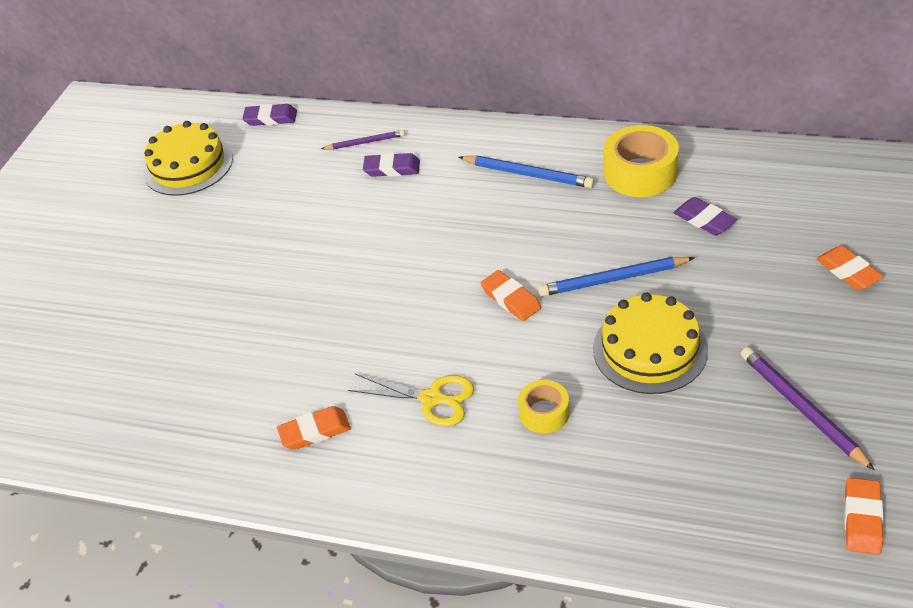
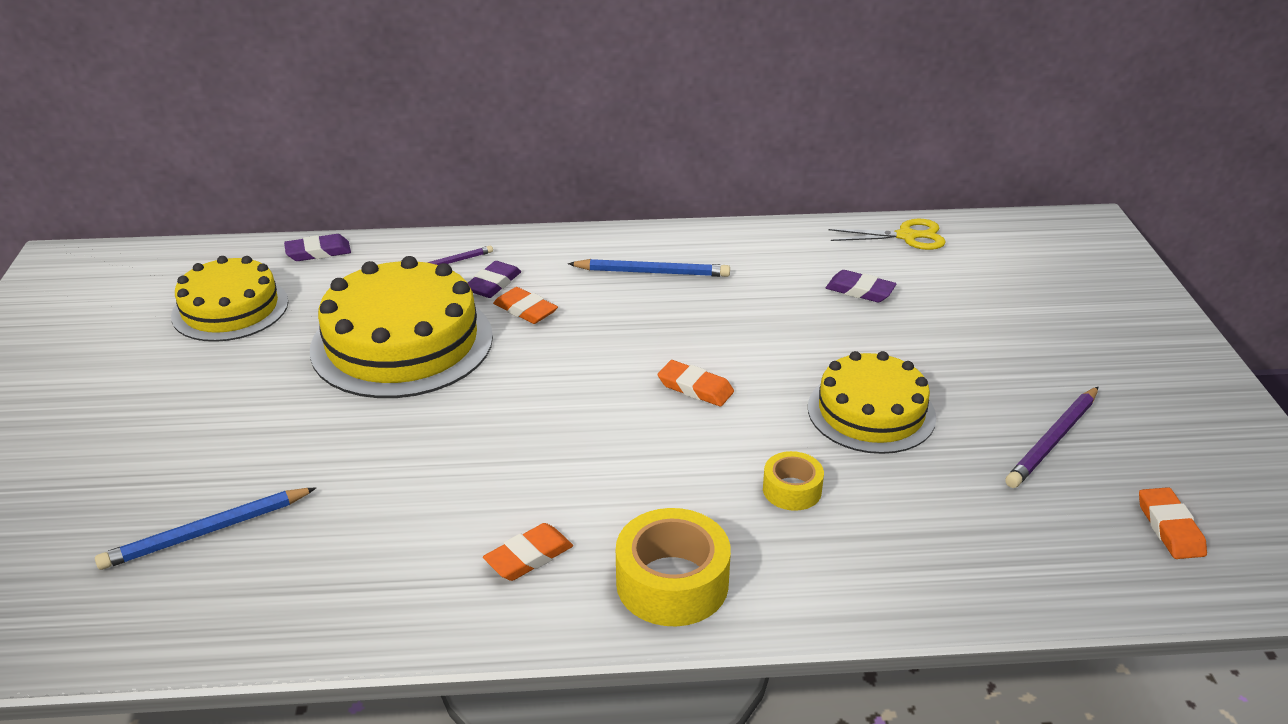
camera: 25 degrees left, 10 degrees down
yellow scissors [348,374,474,426] -> yellow scissors moved to [828,219,946,250]
purple eraser [363,153,420,177] -> purple eraser turned 45 degrees counterclockwise [468,261,521,298]
blue pencil [538,257,694,296] -> blue pencil moved to [95,488,316,570]
yellow tape [604,125,679,197] -> yellow tape moved to [616,508,731,626]
purple pencil [741,347,875,470] -> purple pencil turned 90 degrees counterclockwise [1005,387,1098,488]
orange eraser [816,245,884,290] -> orange eraser moved to [493,287,558,324]
none -> yellow cake [310,256,493,398]

